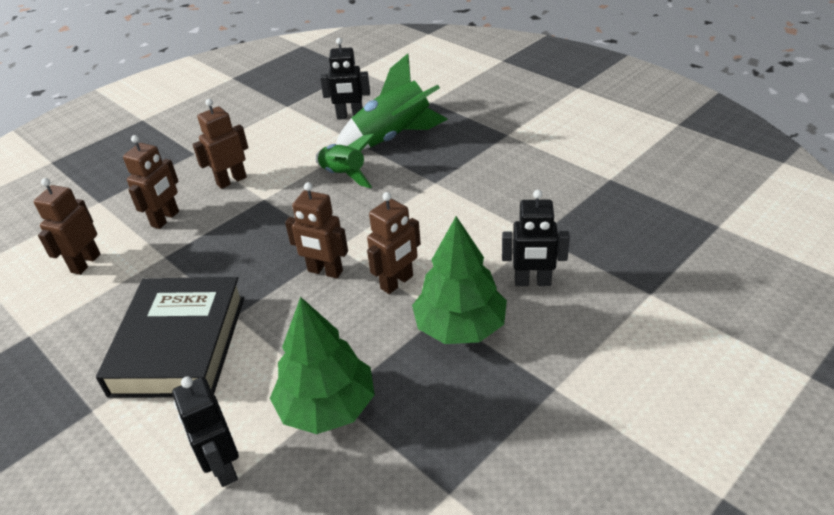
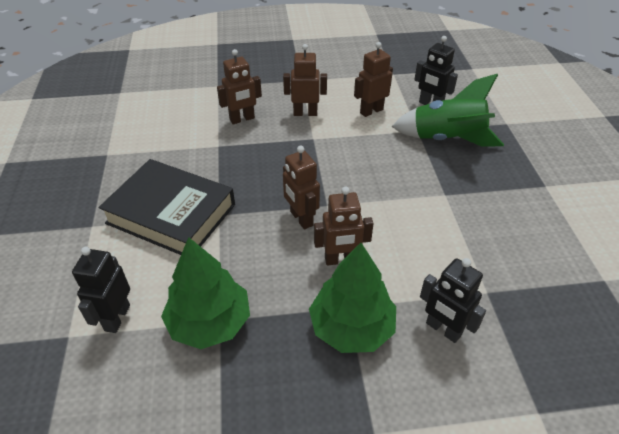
camera: 35 degrees right, 5 degrees up
brown robot [34,178,100,275] -> brown robot moved to [354,42,393,117]
black book [96,277,244,398] -> black book turned 75 degrees clockwise [99,159,235,255]
green rocket [315,134,375,188] -> none

